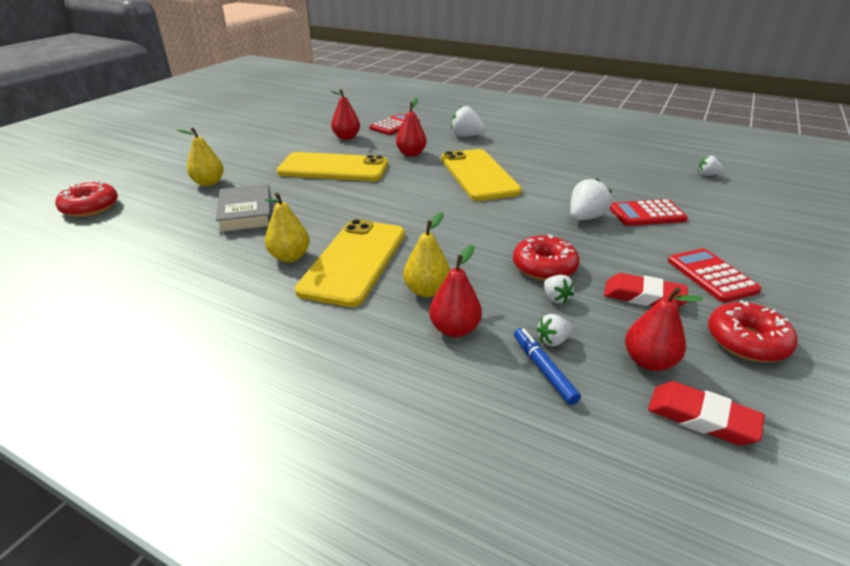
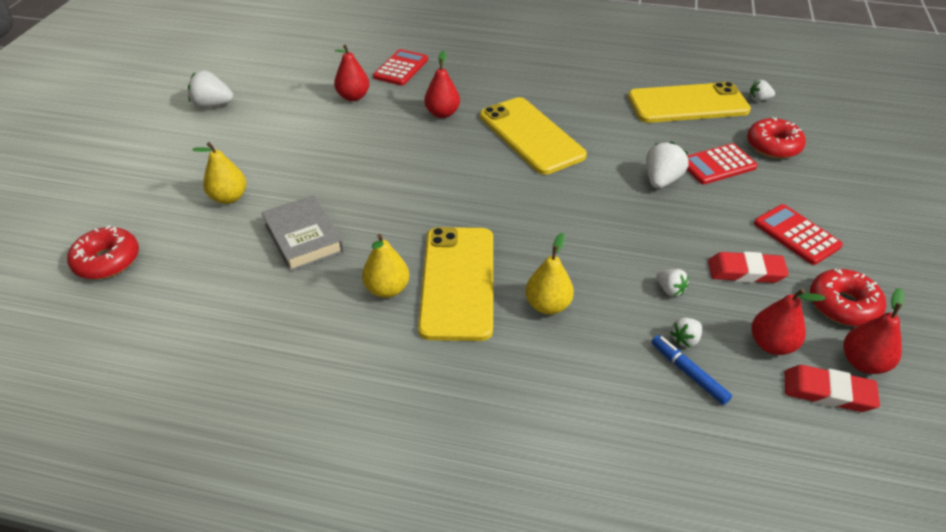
camera: 15 degrees left, 10 degrees up
yellow phone [277,152,388,181] -> yellow phone moved to [628,82,751,123]
red pear [429,245,482,337] -> red pear moved to [843,288,904,374]
white strawberry [451,106,486,137] -> white strawberry moved to [188,70,233,108]
red donut [513,234,580,281] -> red donut moved to [747,117,806,159]

